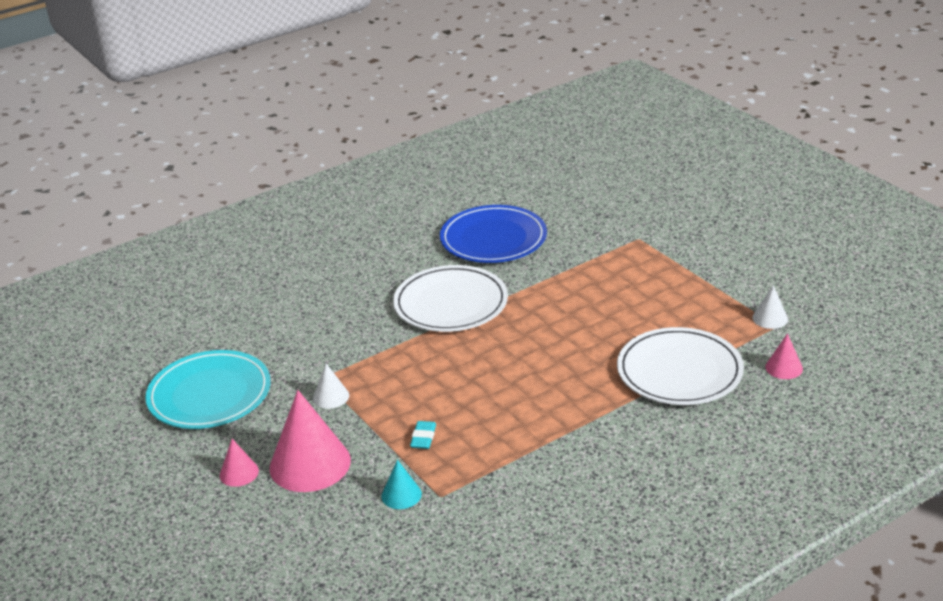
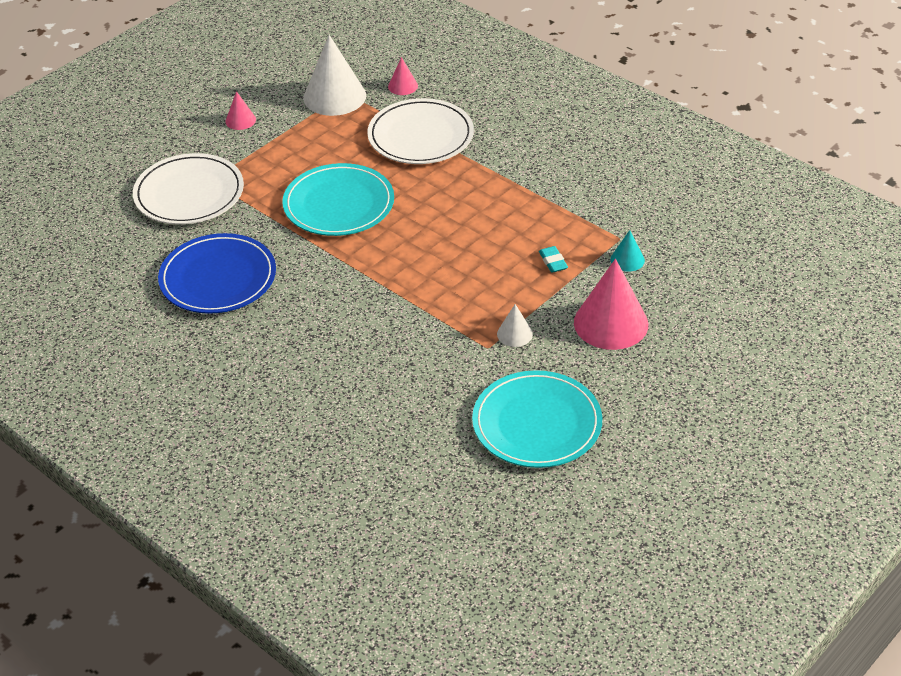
camera: 105 degrees left, 10 degrees up
pink cone [220,439,259,487] -> pink cone moved to [225,91,256,130]
white plate [393,265,508,332] -> white plate moved to [133,153,244,225]
turquoise eraser [410,421,436,449] -> turquoise eraser turned 75 degrees clockwise [539,246,568,273]
white cone [753,285,788,329] -> white cone [303,35,366,116], size x2.09
none -> turquoise plate [282,163,394,236]

